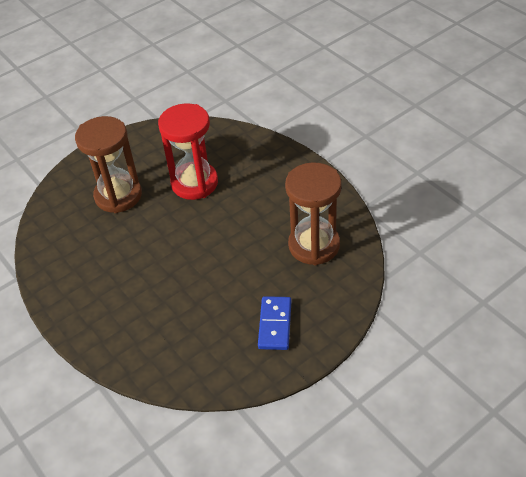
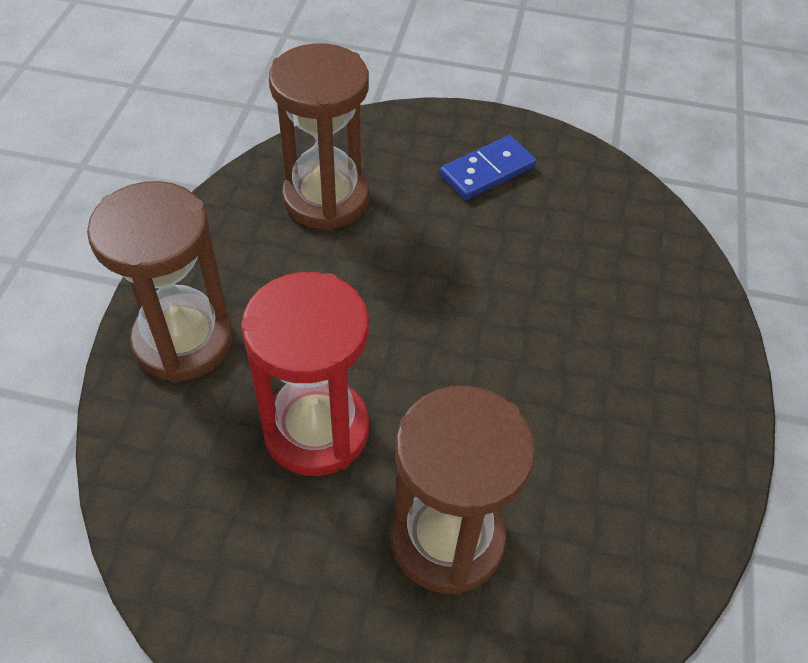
camera: 135 degrees left, 5 degrees up
none -> brown hourglass [87,181,233,383]

